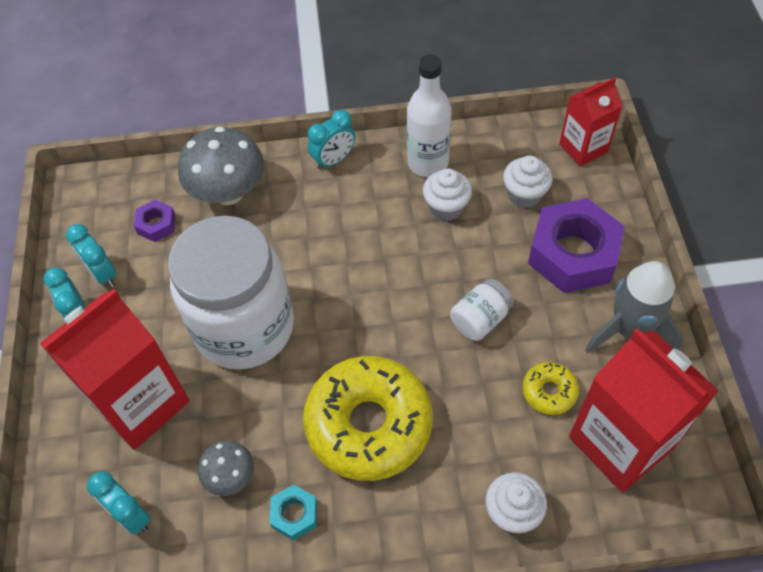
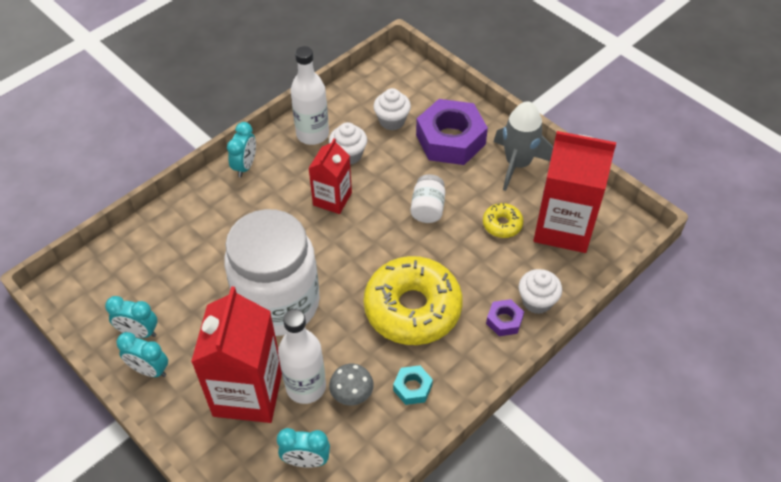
camera: 40 degrees left, 5 degrees down
purple nut [134,200,176,242] -> purple nut moved to [486,299,524,336]
grey mushroom [178,126,264,205] -> none
red carton [559,77,622,167] -> red carton moved to [308,138,352,214]
none -> white bottle [278,309,326,404]

